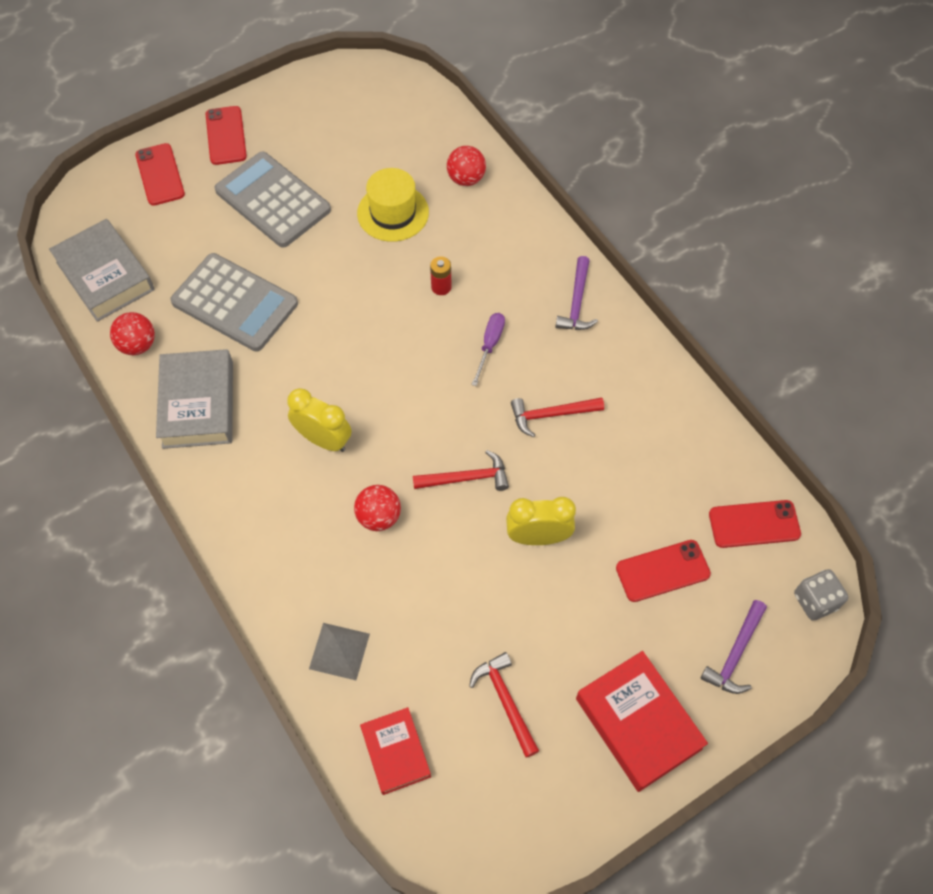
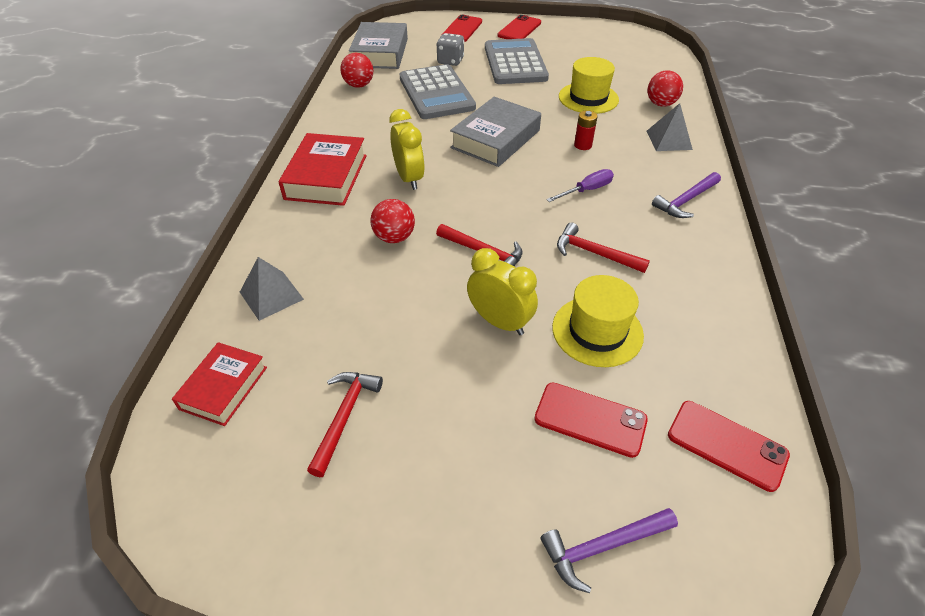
camera: 40 degrees right, 15 degrees down
grey book [156,349,233,449] -> grey book moved to [450,97,541,167]
red book [576,651,708,792] -> red book moved to [279,133,367,206]
grey dice [794,569,848,621] -> grey dice moved to [436,33,464,66]
none -> yellow hat [552,275,644,367]
none -> grey pyramid [646,103,693,151]

